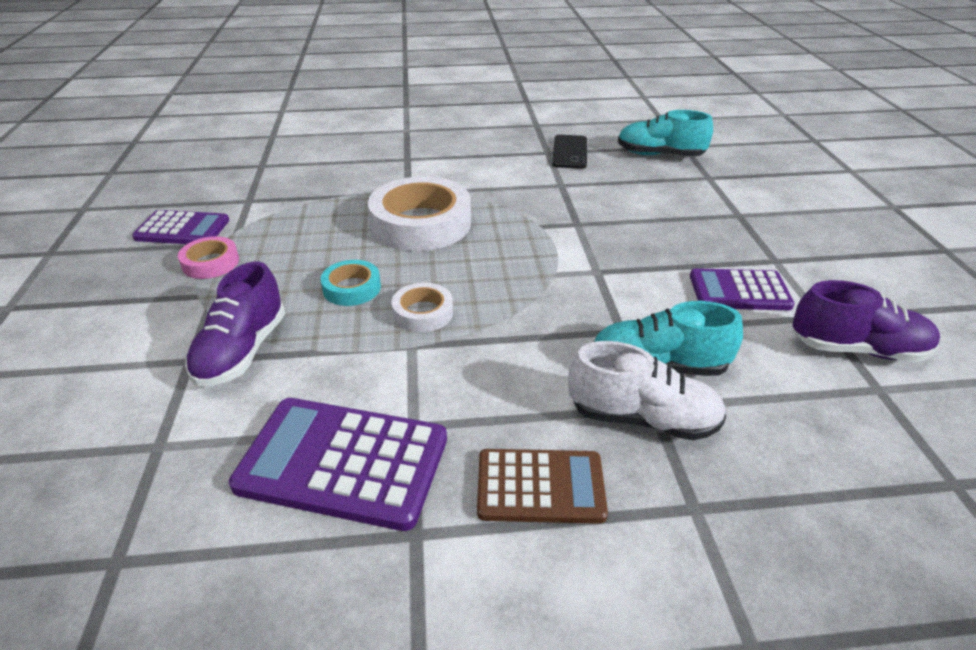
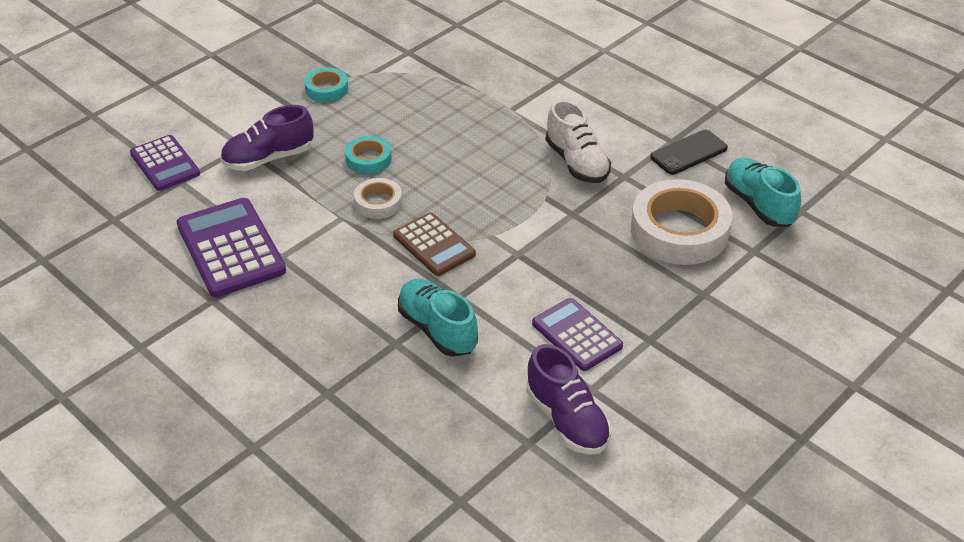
camera: 50 degrees right, 5 degrees up
purple calculator [132,210,229,244] -> purple calculator moved to [130,135,200,191]
pink tape [178,236,239,279] -> turquoise tape [304,67,348,102]
white tape [368,176,471,251] -> white tape moved to [631,179,733,265]
brown calculator [477,449,608,524] -> brown calculator moved to [393,212,476,276]
white shoe [568,341,726,440] -> white shoe moved to [546,100,611,183]

